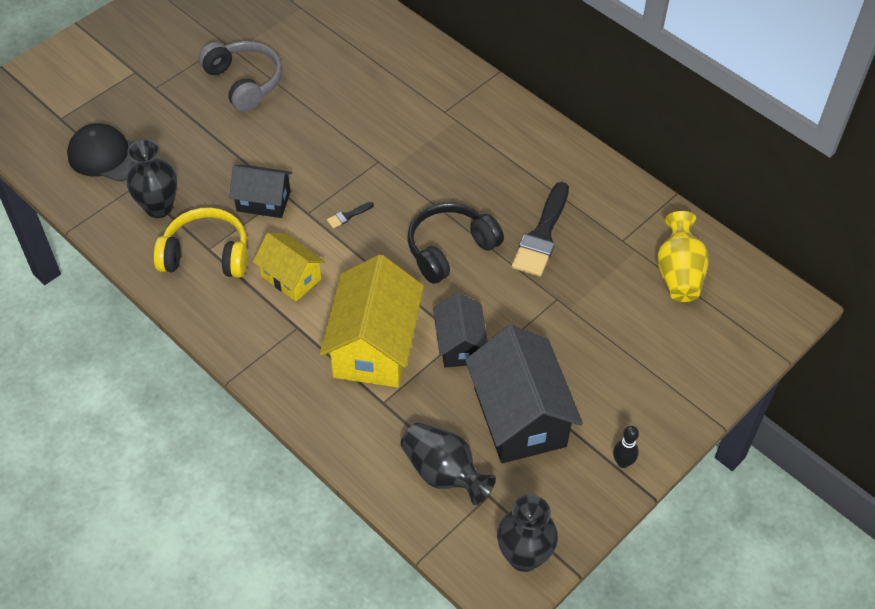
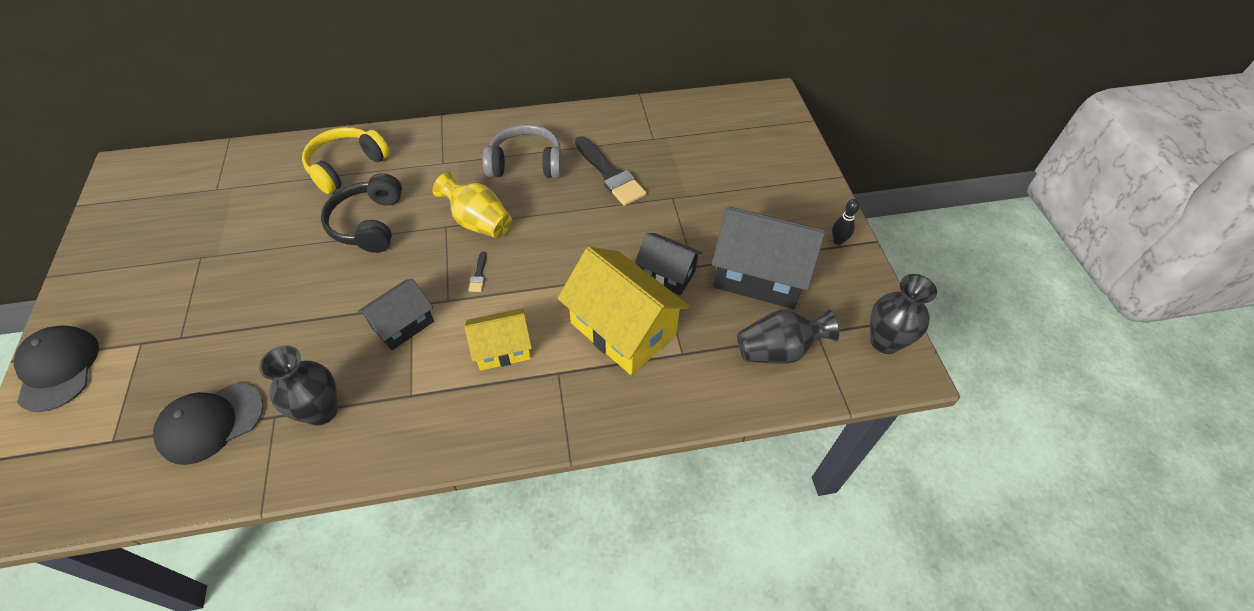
camera: 55 degrees left, 0 degrees up
yellow headphones [154,208,248,278] -> yellow headphones moved to [302,127,390,194]
grey headphones [199,41,282,112] -> grey headphones moved to [483,124,563,178]
black headphones [408,202,504,284] -> black headphones moved to [321,173,402,253]
yellow vase [657,211,709,302] -> yellow vase moved to [433,172,512,238]
none -> black cap [14,326,99,412]

